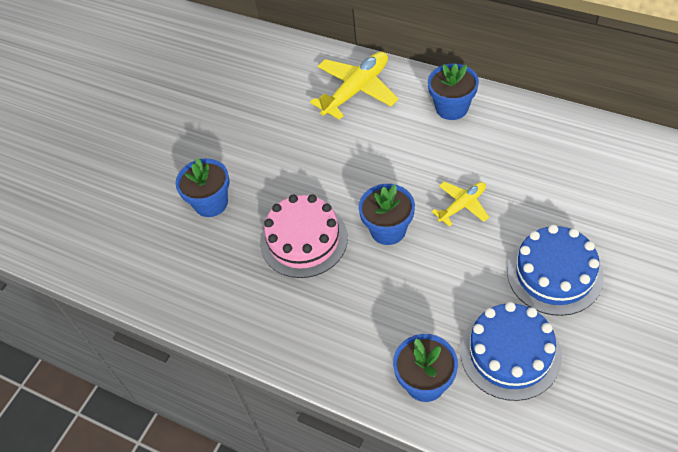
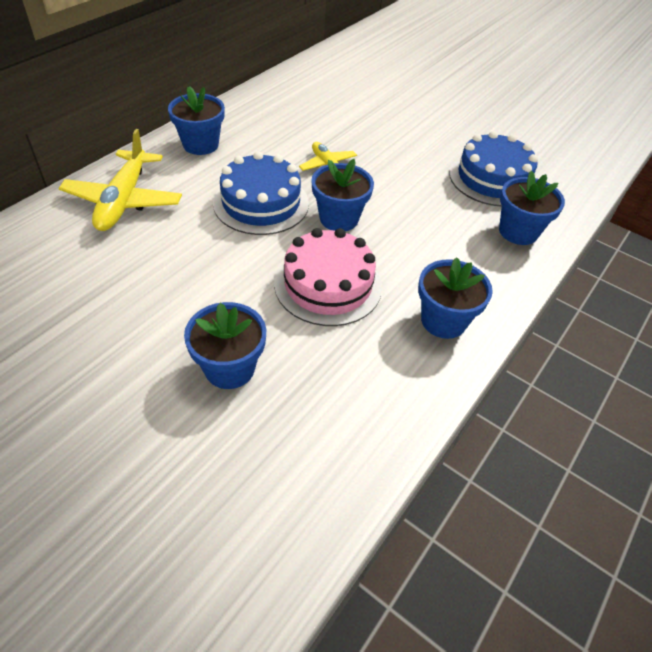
camera: 90 degrees left, 5 degrees down
yellow plane [310,52,399,120] -> yellow plane turned 135 degrees counterclockwise [59,129,182,231]
blue cake [507,225,604,316] -> blue cake moved to [213,151,309,235]
none -> blue flower pot [418,257,493,339]

